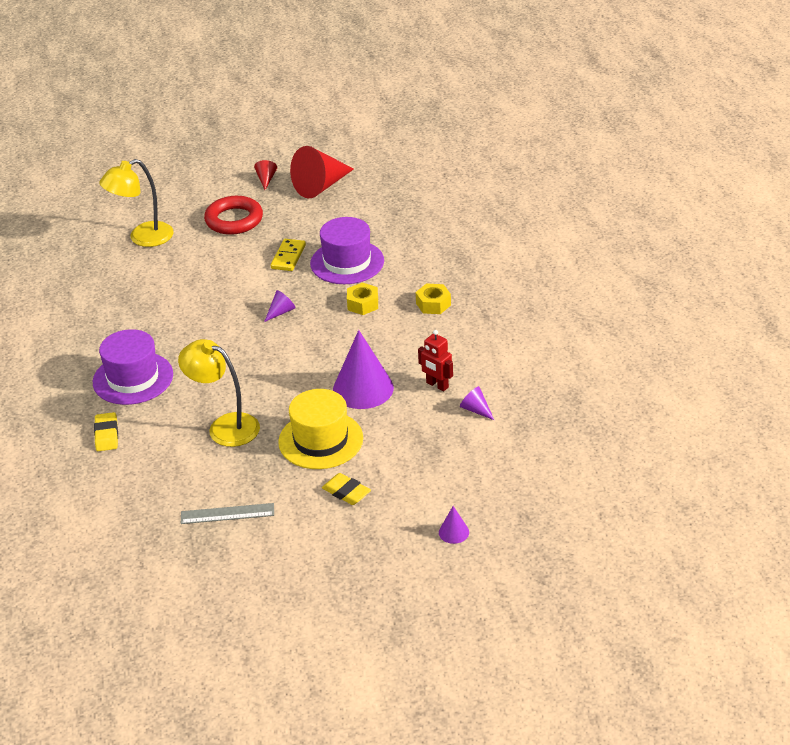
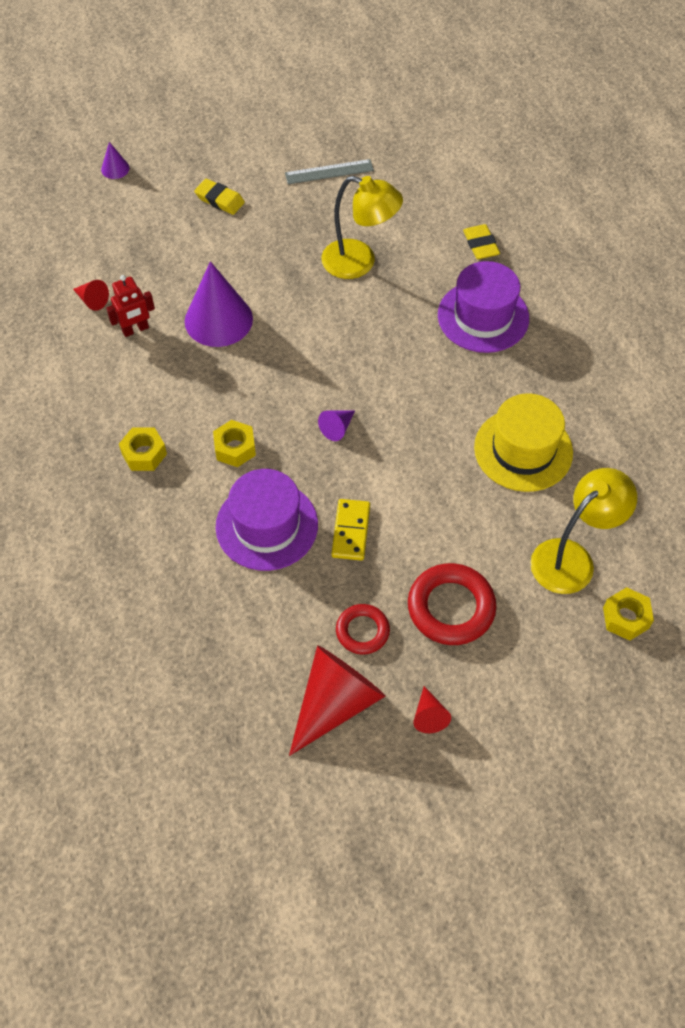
camera: 170 degrees right, 20 degrees up
yellow hat [278,389,363,469] -> yellow hat moved to [474,393,573,492]
red robot [418,330,453,391] -> red robot turned 120 degrees clockwise [106,275,155,337]
purple cone [460,386,494,420] -> red cone [73,280,109,311]
none -> red ring [336,604,390,655]
none -> yellow nut [603,587,654,641]

